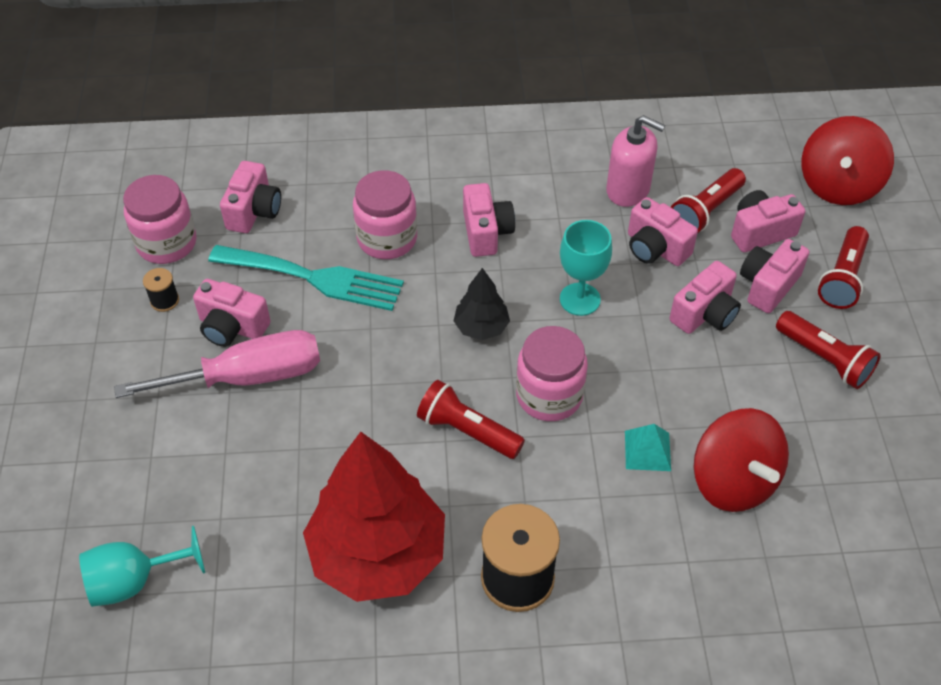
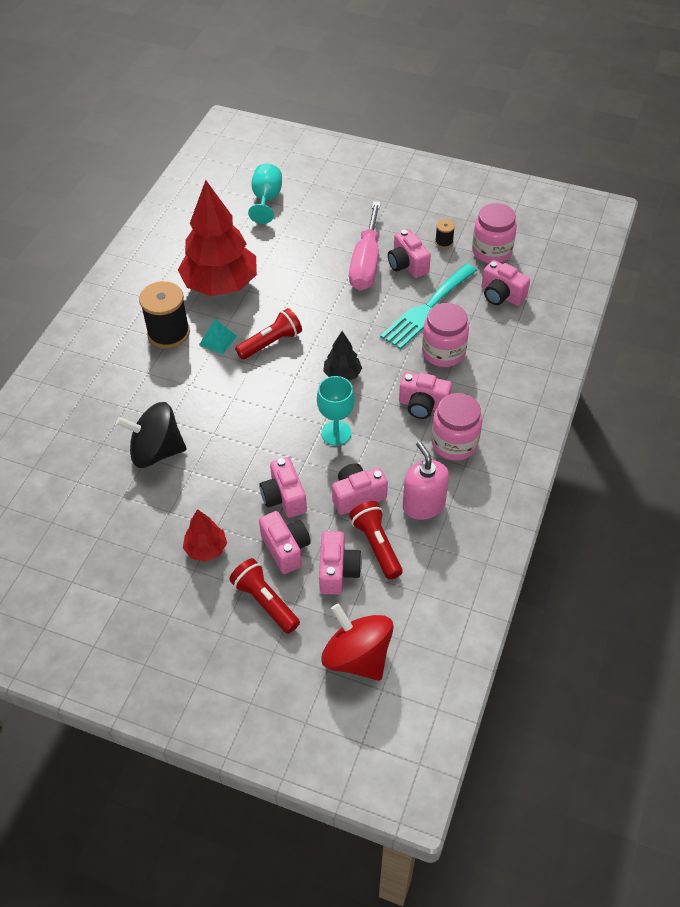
camera: 115 degrees right, 0 degrees up
pink camera [193,279,271,347] -> pink camera turned 75 degrees counterclockwise [388,229,431,278]
pink jar [516,326,588,421] -> pink jar moved to [431,393,482,460]
pink soap dispenser [606,115,665,207] -> pink soap dispenser turned 105 degrees clockwise [403,441,449,520]
turquoise pyramid [625,424,671,471] -> turquoise pyramid moved to [199,319,237,355]
red spinning top [694,408,789,512] -> black spinning top [116,402,187,468]
red flashlight [776,311,881,389] -> red tree [183,509,227,562]

